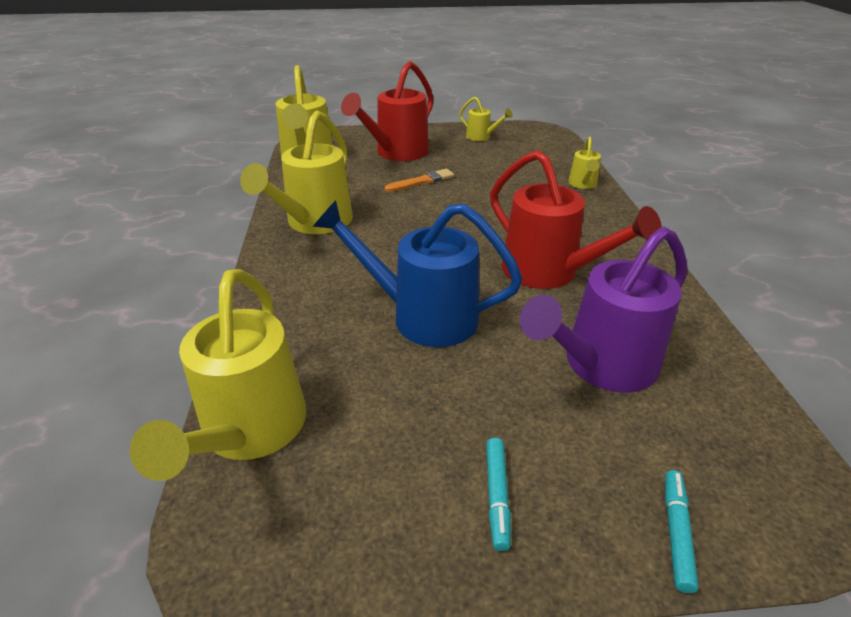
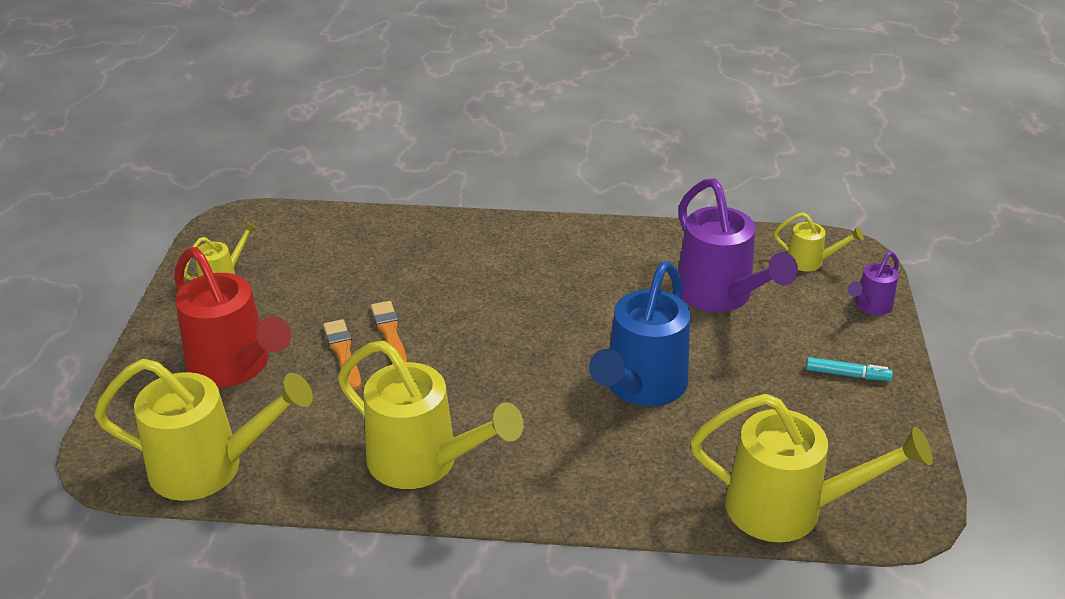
camera: 80 degrees left, 0 degrees up
red watering can [490,150,662,289] -> none
yellow watering can [568,136,601,189] -> yellow watering can moved to [774,212,864,271]
turquoise marker [665,470,699,593] -> purple watering can [847,251,899,315]
none -> orange brush [371,301,407,364]

